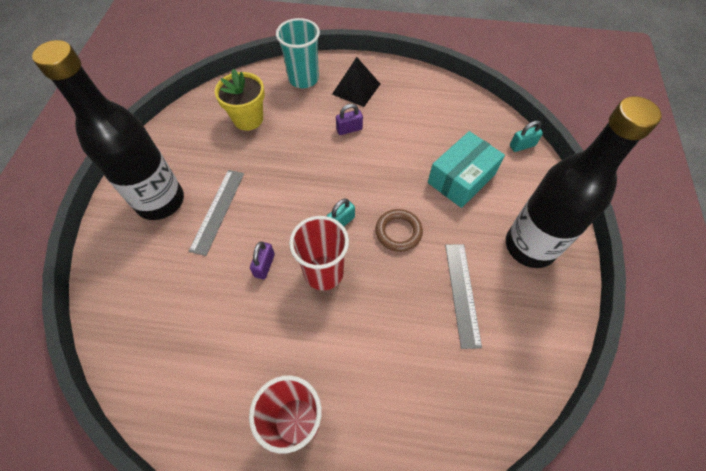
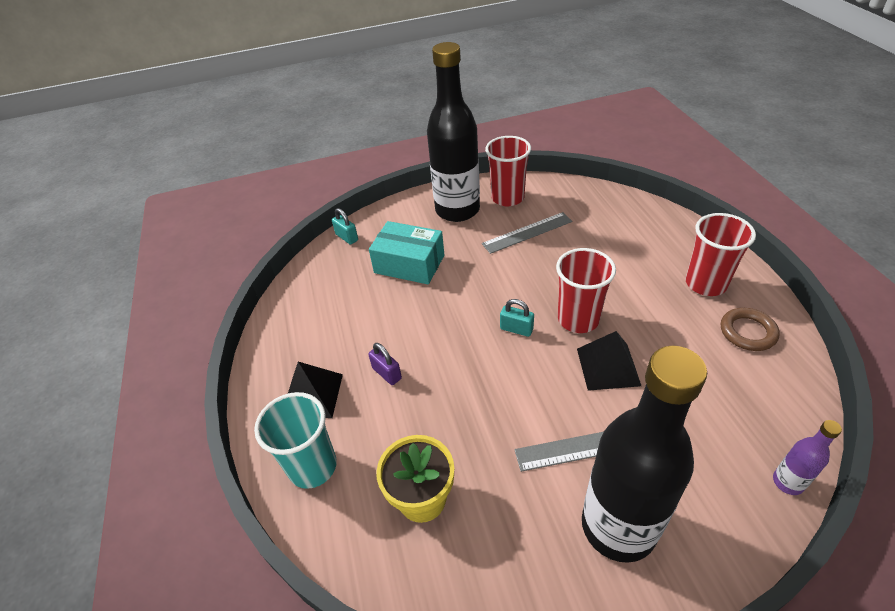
camera: 110 degrees left, 15 degrees down
purple padlock [250,241,275,279] -> black pyramid [577,331,641,391]
brown ring [375,209,423,252] -> brown ring moved to [721,308,780,351]
none -> red cup [485,136,531,206]
none -> purple bottle [773,420,842,495]

